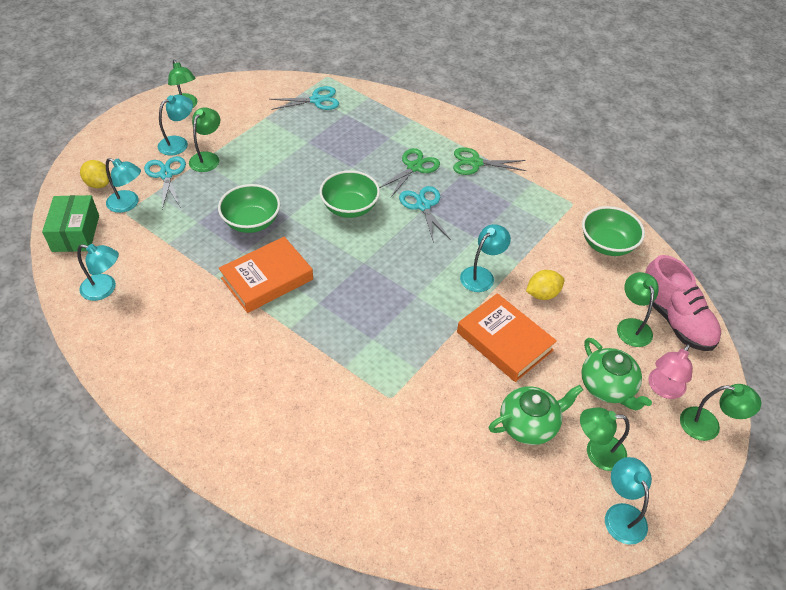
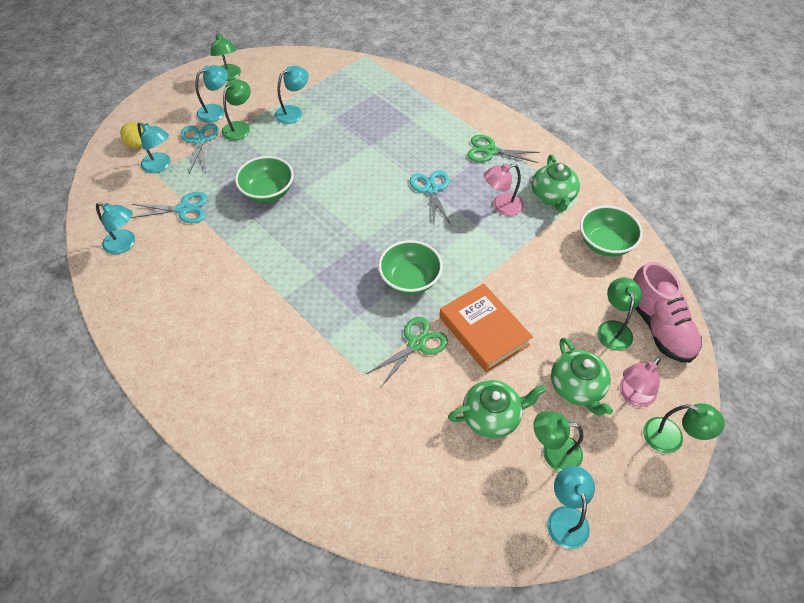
camera: 10 degrees right, 5 degrees up
green box [42,195,99,252] -> none
orange book [219,237,313,313] -> none
turquoise scissors [269,86,339,110] -> turquoise scissors moved to [131,192,208,223]
green bowl [319,170,380,218] -> green bowl moved to [378,240,443,295]
green scissors [379,148,440,197] -> green scissors moved to [366,317,448,387]
turquoise lamp [460,224,511,292] -> turquoise lamp moved to [275,66,309,124]
yellow lemon [526,270,564,300] -> none
none -> pink lamp [484,163,524,216]
none -> green teapot [532,155,580,212]

